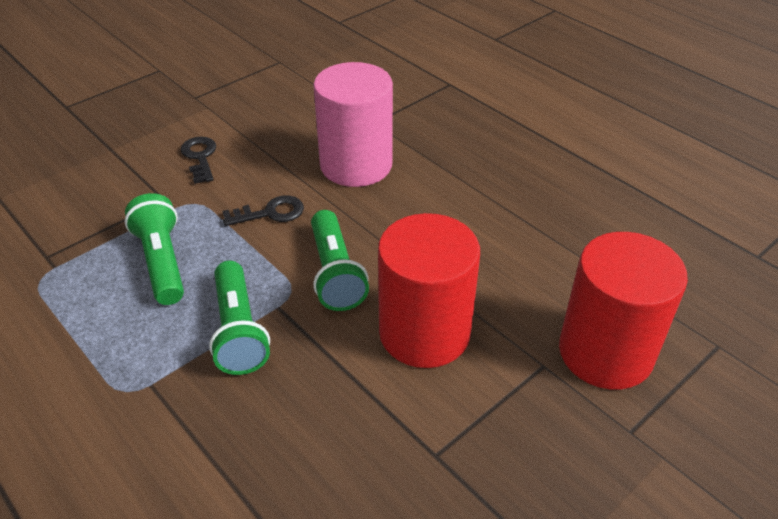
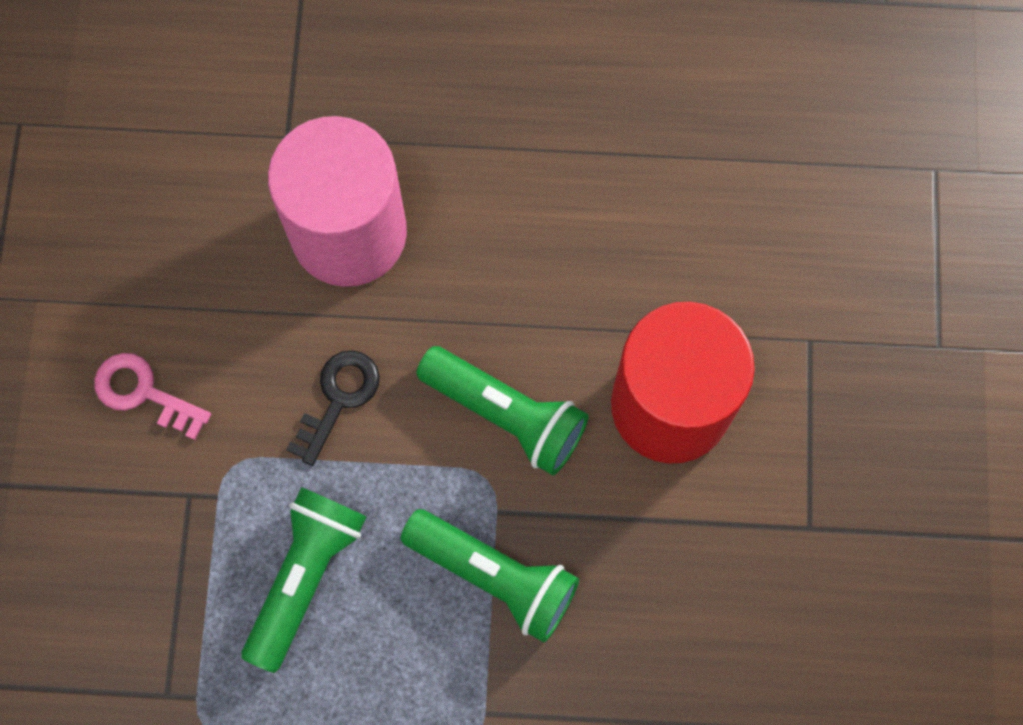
camera: 45 degrees left, 30 degrees up
green flashlight [125,193,184,305] -> green flashlight turned 90 degrees clockwise [241,487,366,673]
black key [181,137,216,184] -> pink key [94,353,211,440]
red cylinder [559,232,688,390] -> none

